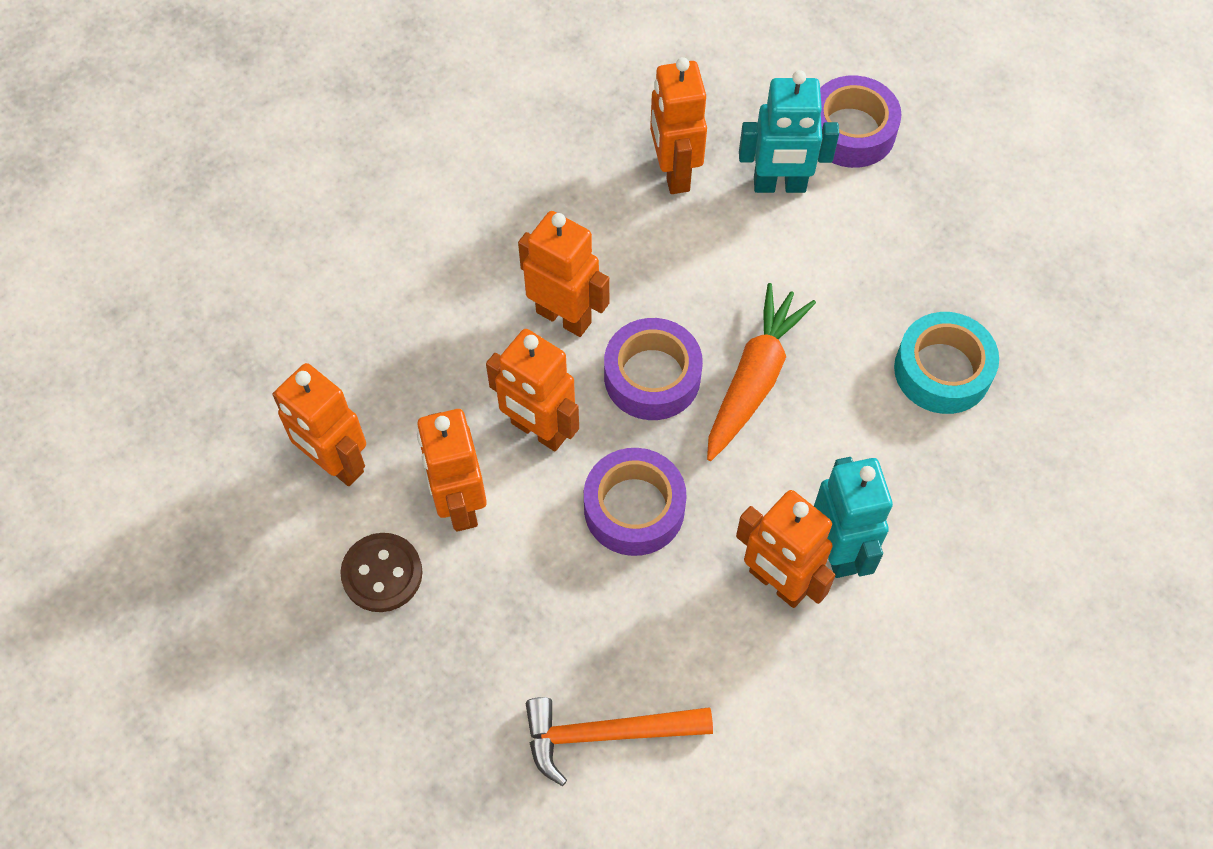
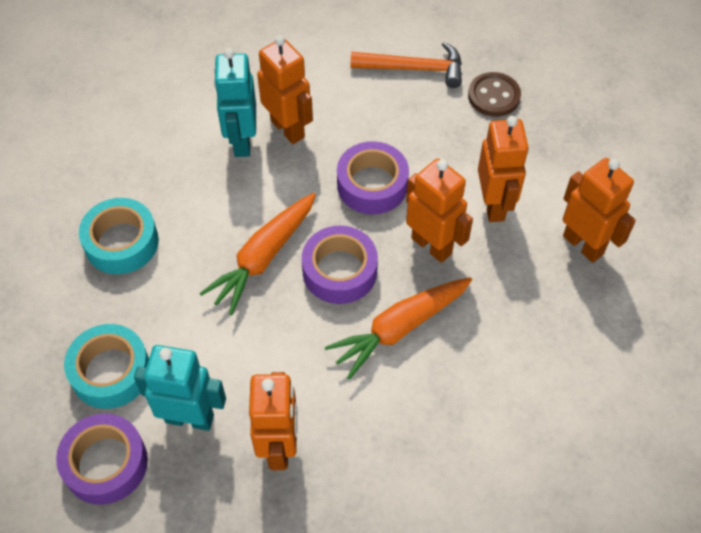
camera: 170 degrees left, 5 degrees down
brown button [340,533,423,612] -> brown button moved to [468,72,521,117]
orange robot [518,211,610,337] -> orange carrot [325,277,472,379]
none -> turquoise tape [64,324,149,409]

